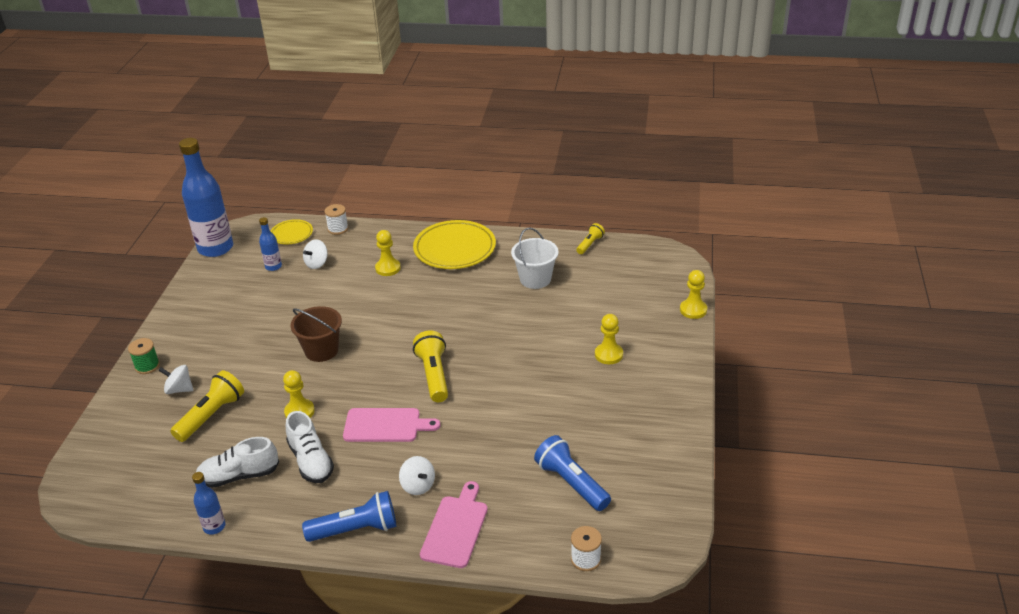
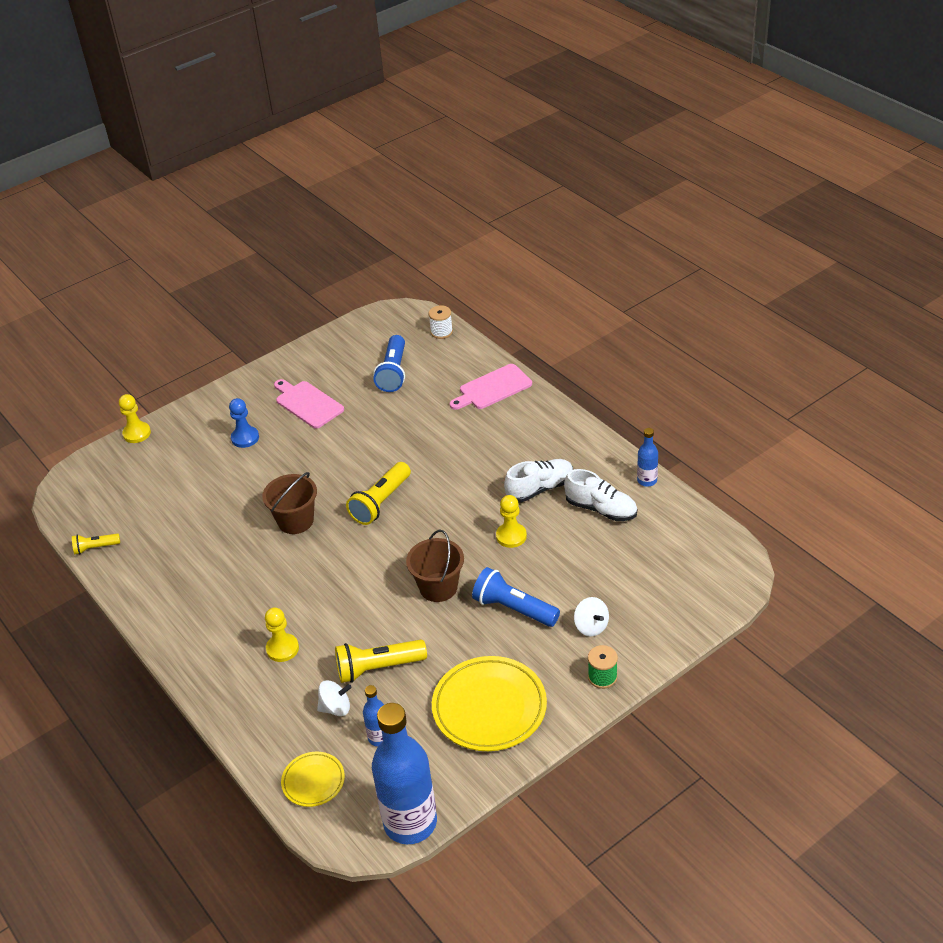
camera: 135 degrees left, 5 degrees up
yellow flashlight [170,370,244,442] -> yellow flashlight moved to [335,640,427,683]
white shoe [286,411,334,483] -> white shoe turned 45 degrees clockwise [504,459,573,502]
blue flashlight [302,491,396,542] -> blue flashlight moved to [472,567,560,627]
white spool [325,204,348,235] -> none
pink cutting board [343,408,441,442] -> pink cutting board moved to [274,379,344,429]
white spinning top [399,456,435,495] -> none
yellow plate [413,220,496,269] -> yellow plate moved to [432,656,547,751]
white bucket [511,227,559,289] -> none
yellow pawn [595,314,623,364] -> blue pawn [229,398,259,448]
none -> brown bucket [262,472,317,534]

